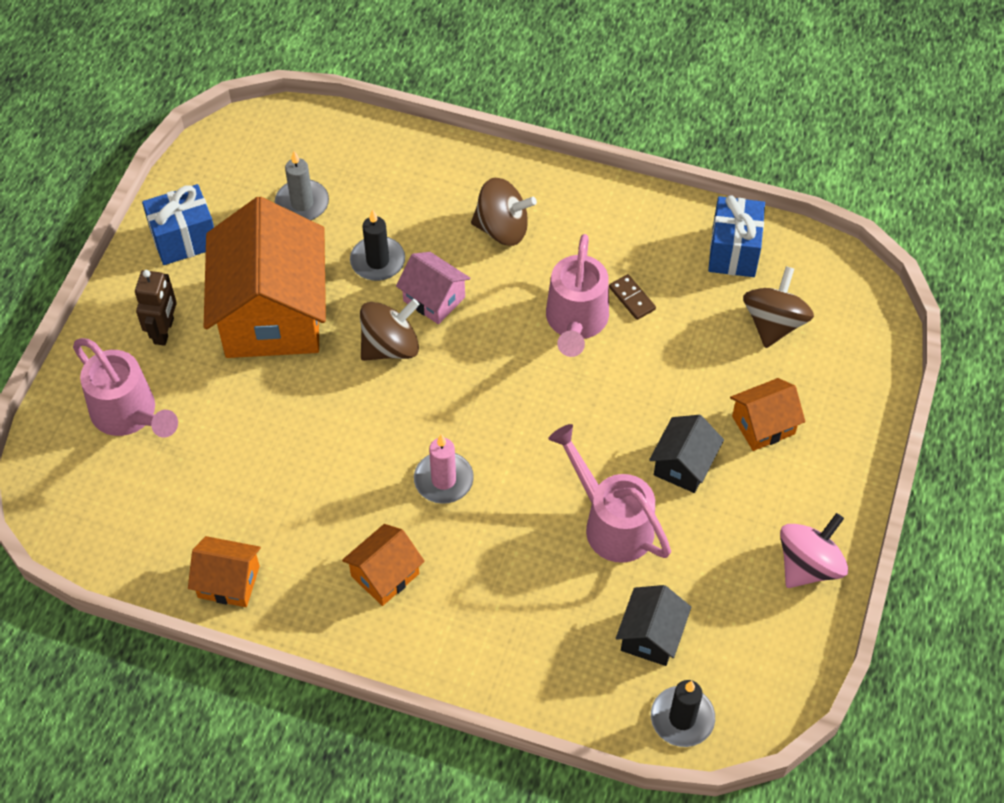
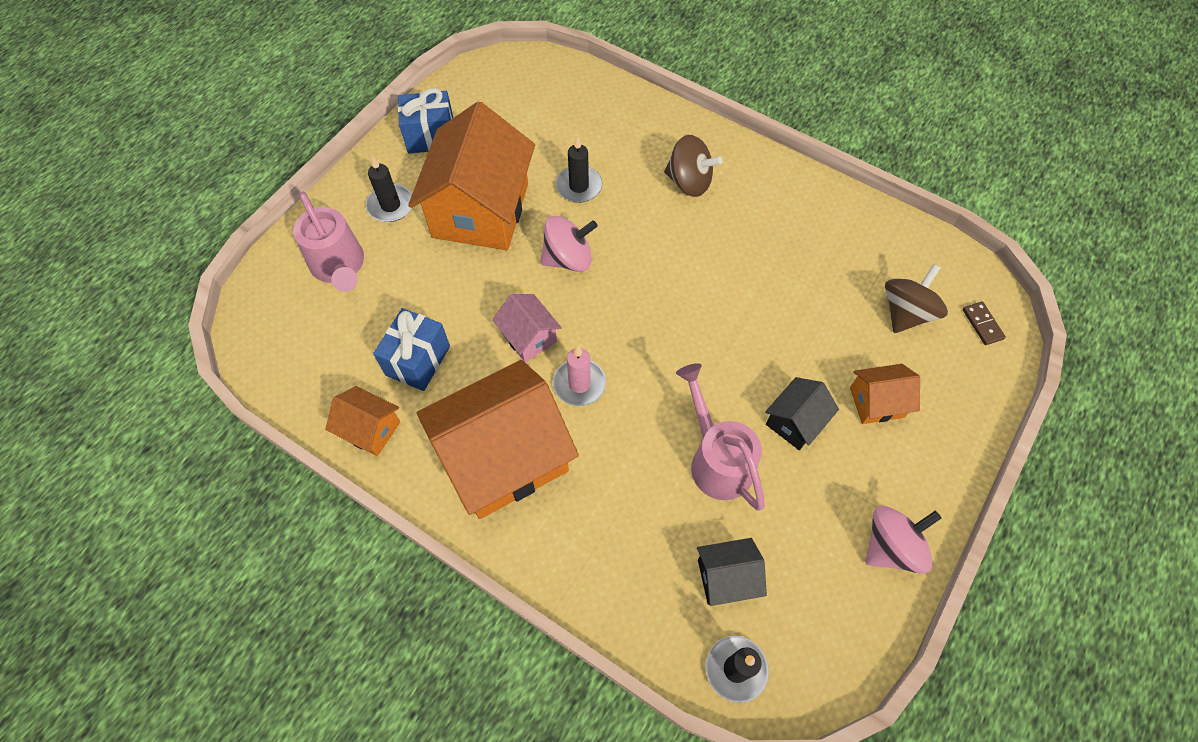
camera: 15 degrees right, 5 degrees up
brown robot [135,270,177,346] -> black candle [366,156,412,222]
grey candle [275,151,329,220] -> none
orange house [342,524,425,606] -> orange house [417,360,579,519], size x2.16
brown spinning top [360,299,420,361] -> pink spinning top [540,216,598,272]
pink house [396,252,471,324] -> pink house moved to [492,294,562,362]
pink watering can [546,234,609,357] -> none
brown domino [609,274,656,320] -> brown domino moved to [963,301,1006,345]
black house [616,585,691,666] -> black house turned 45 degrees clockwise [697,538,767,606]
blue gift [708,195,765,277] -> blue gift moved to [373,308,450,391]

